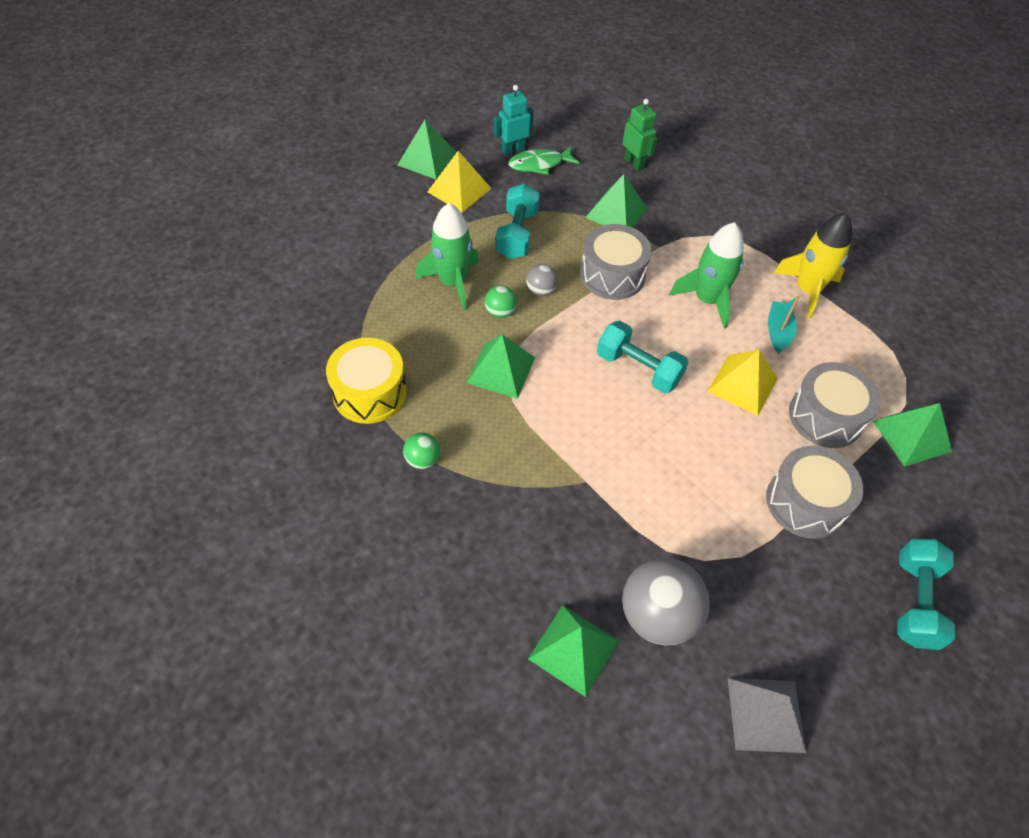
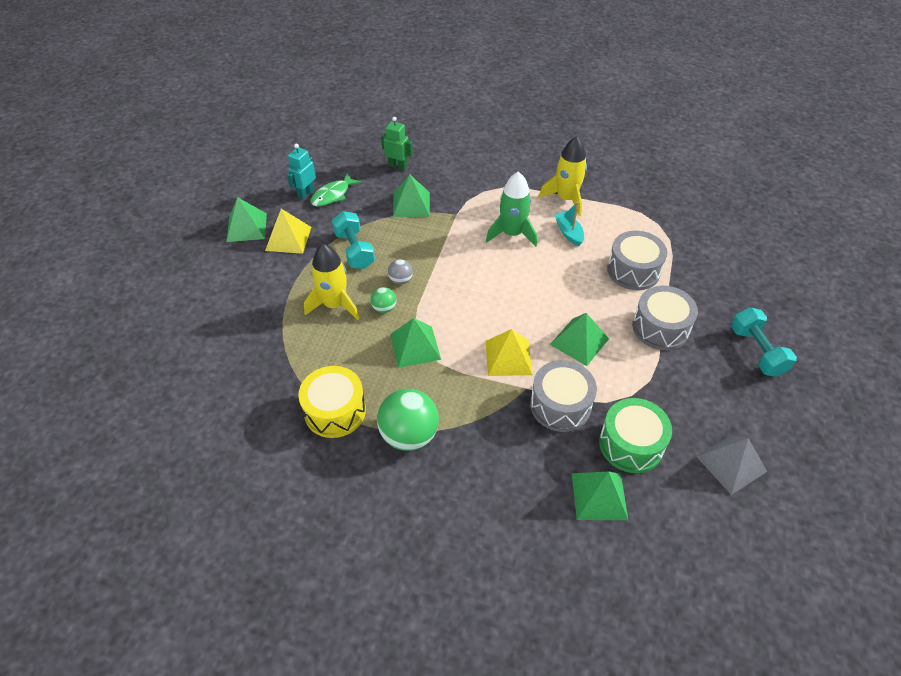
camera: 30 degrees left, 5 degrees down
green ball [403,432,440,469] -> green ball [377,389,439,451], size x2.04
green rocket [415,203,479,310] -> yellow rocket [304,244,359,320]
grey drum [580,224,652,300] -> grey drum moved to [530,360,597,432]
turquoise dumbbell [597,321,688,394] -> none
grey ball [622,558,710,645] -> green drum [599,398,672,473]
yellow pyramid [707,350,778,416] -> yellow pyramid moved to [486,329,532,376]
green pyramid [873,403,952,467] -> green pyramid moved to [550,313,609,366]

